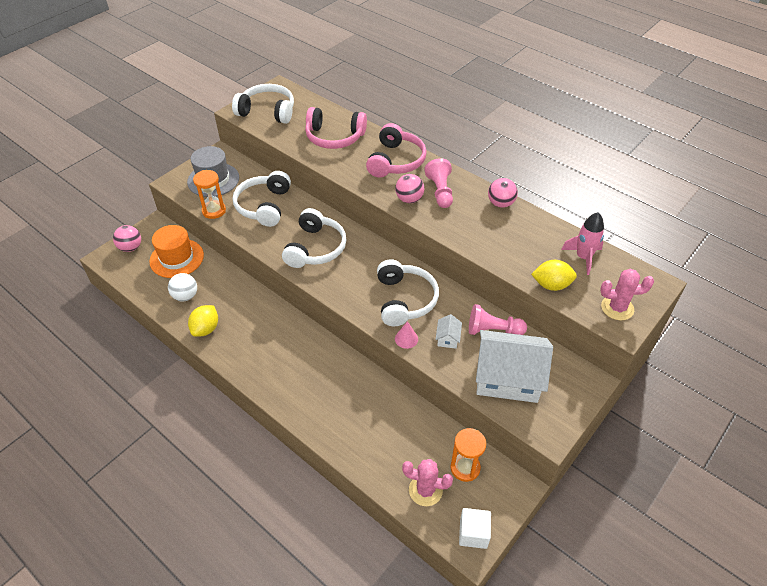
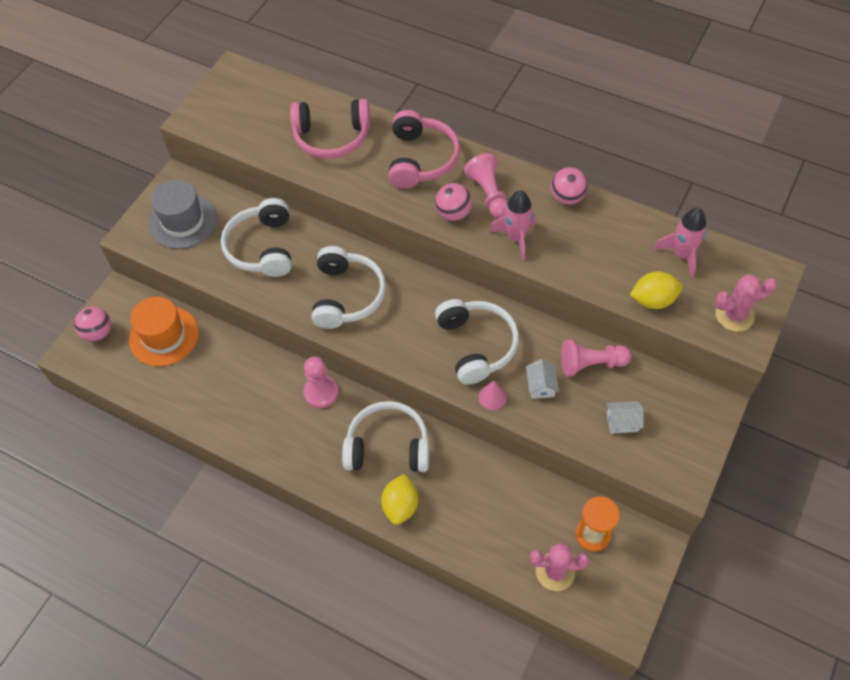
camera: 10 degrees left, 10 degrees up
white ball [168,273,197,302] -> none
yellow lemon [188,305,218,337] -> yellow lemon moved to [381,474,419,525]
orange hourglass [193,170,226,219] -> none
white headphones [232,84,294,124] -> white headphones moved to [342,401,429,472]
white cube [459,508,491,549] -> none
white house [476,330,553,403] -> white house [607,401,644,434], size x0.40
none -> pink pawn [303,357,339,408]
none -> pink rocket [489,190,537,260]

